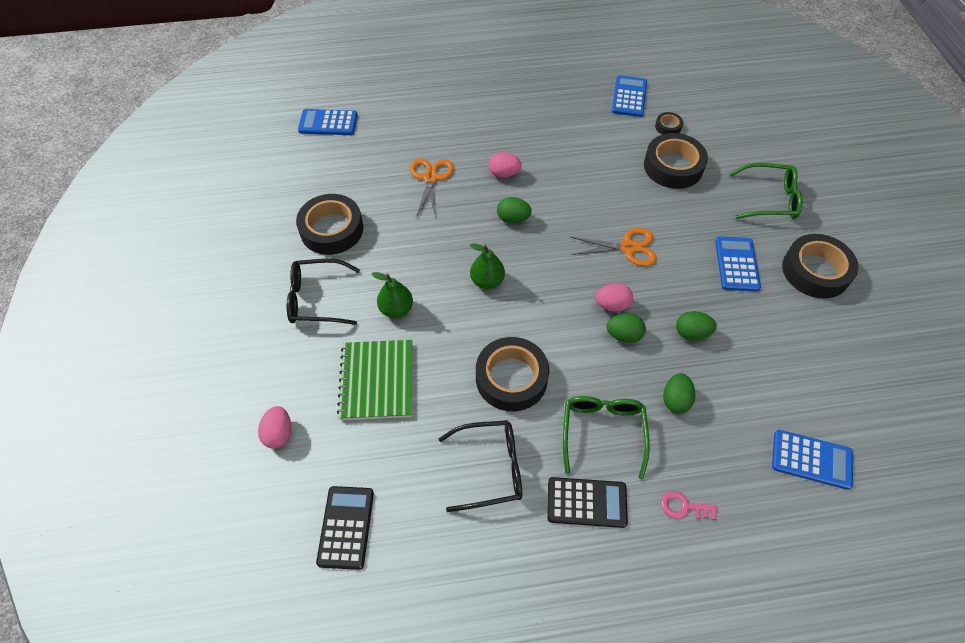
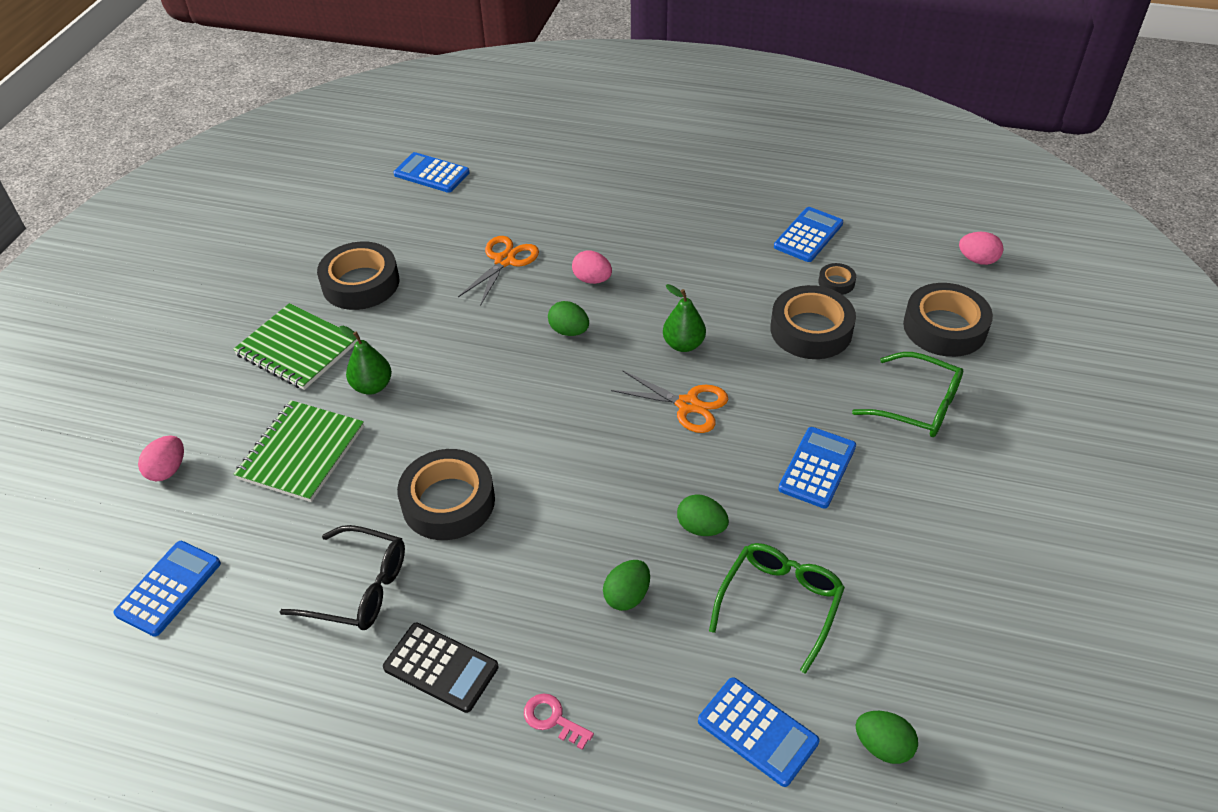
camera: 25 degrees right, 10 degrees down
black glasses [287,259,360,325] -> green notebook [233,303,358,390]
black calculator [316,486,374,570] -> blue calculator [113,541,221,637]
green pear [470,244,505,289] -> green pear moved to [663,284,706,352]
green glasses [563,396,650,479] -> green glasses moved to [709,543,845,674]
pink egg [595,283,633,311] -> pink egg moved to [959,232,1003,265]
green egg [606,314,646,343] -> green egg moved to [855,711,918,764]
black tape [782,234,858,299] -> black tape moved to [903,283,993,357]

